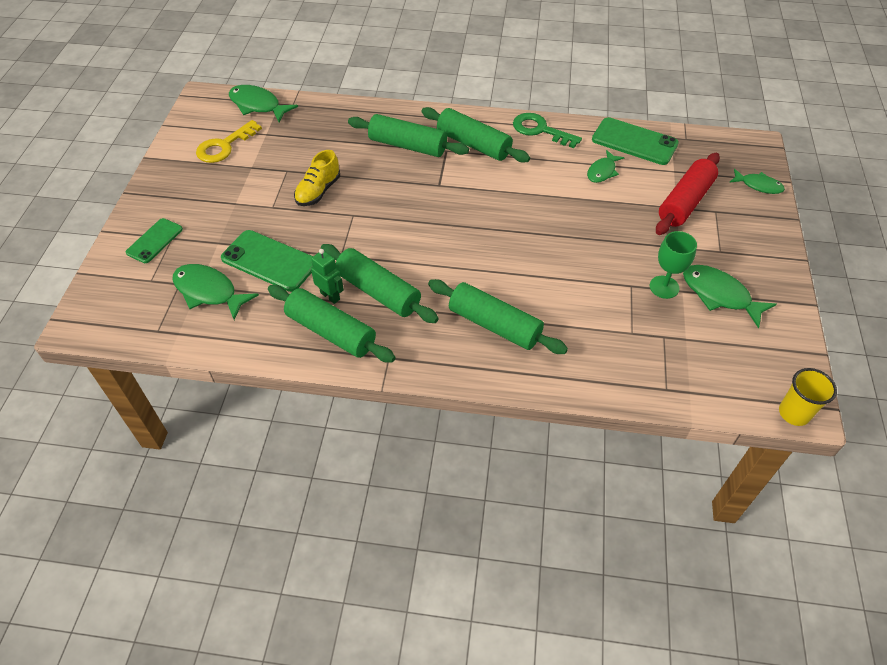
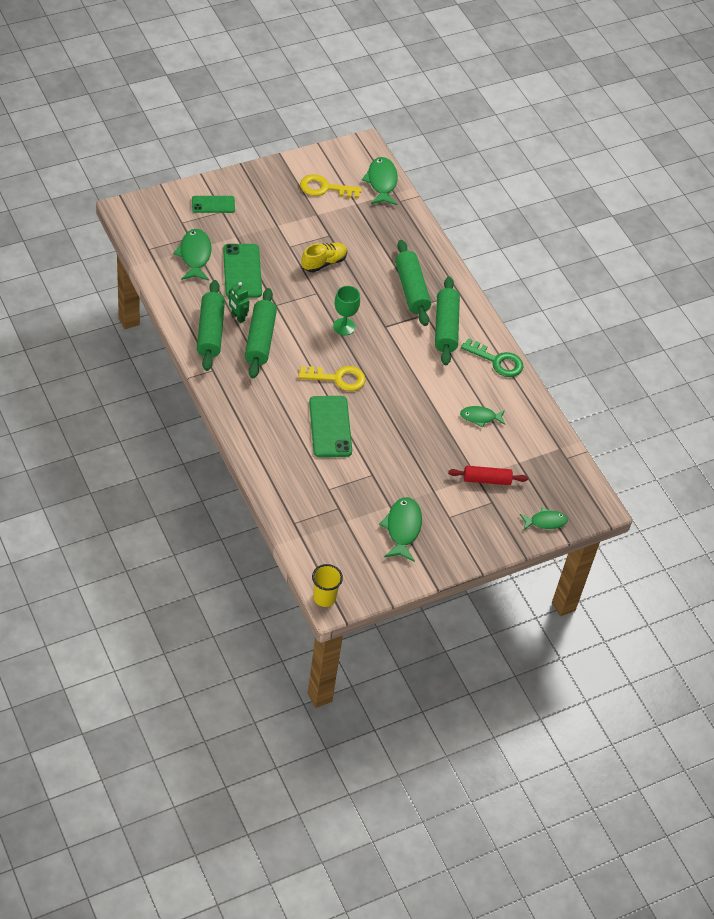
camera: 50 degrees right, 0 degrees up
yellow shoe [294,150,340,206] -> yellow shoe turned 150 degrees clockwise [301,243,347,272]
green robot [311,249,344,304] -> green robot turned 135 degrees clockwise [229,282,249,323]
green rolling pin [428,279,568,354] -> none
green key [513,113,582,148] -> green key turned 120 degrees clockwise [461,338,523,377]
green phone [592,117,679,165] -> green phone moved to [309,396,352,457]
green goblet [650,231,697,299] -> green goblet moved to [333,286,360,335]
red rolling pin [656,153,720,235] -> red rolling pin [448,466,528,485], size x0.66
green fish [729,169,785,194] -> green fish turned 90 degrees counterclockwise [520,508,568,530]
none -> yellow key [298,366,366,391]

